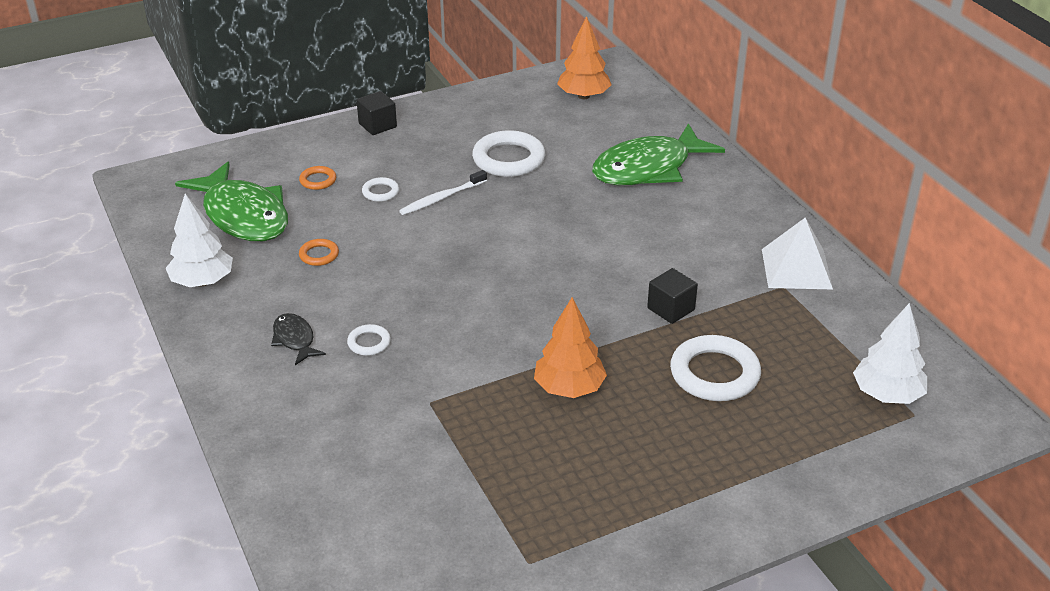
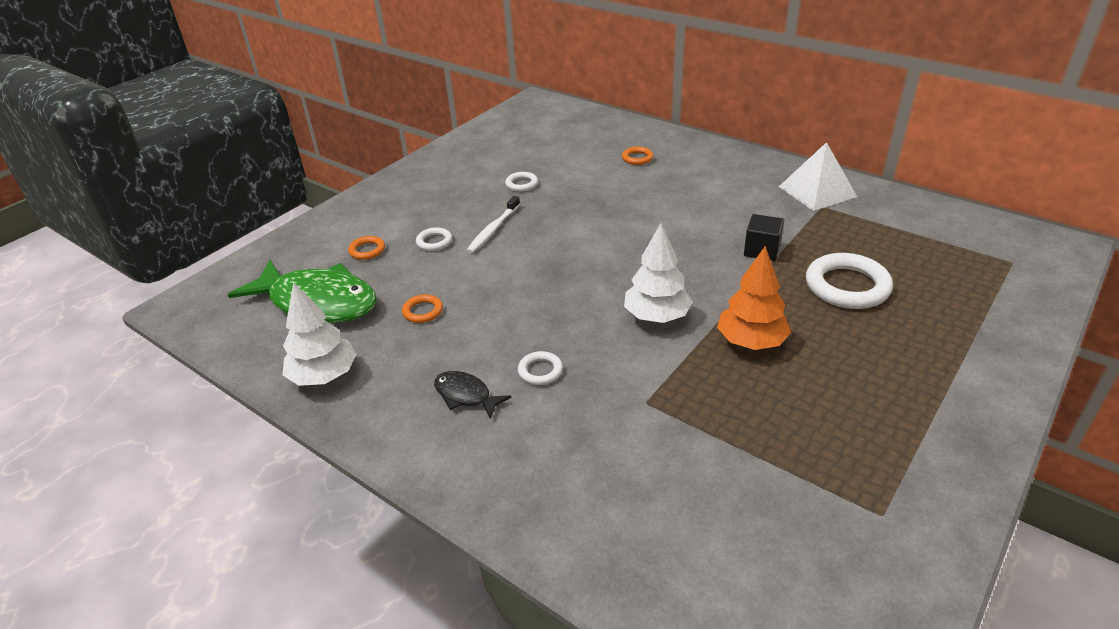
camera: 25 degrees left, 0 degrees up
black cube [356,91,397,135] -> none
white ring [472,130,545,177] -> white ring [505,172,538,191], size x0.49
orange tree [557,16,612,99] -> none
green fish [592,123,725,185] -> orange ring [622,147,653,165]
white tree [853,303,927,404] -> white tree moved to [624,224,693,323]

